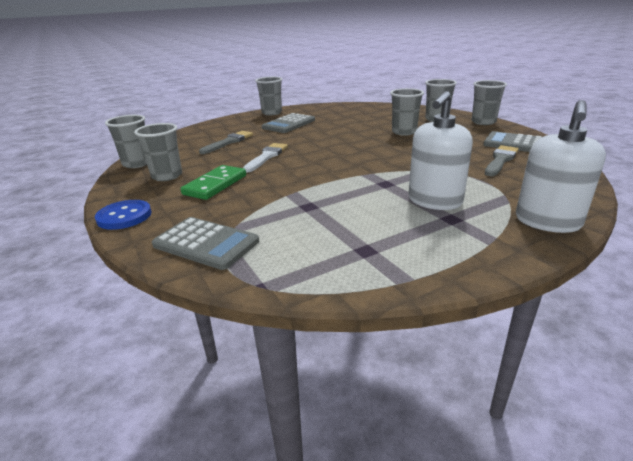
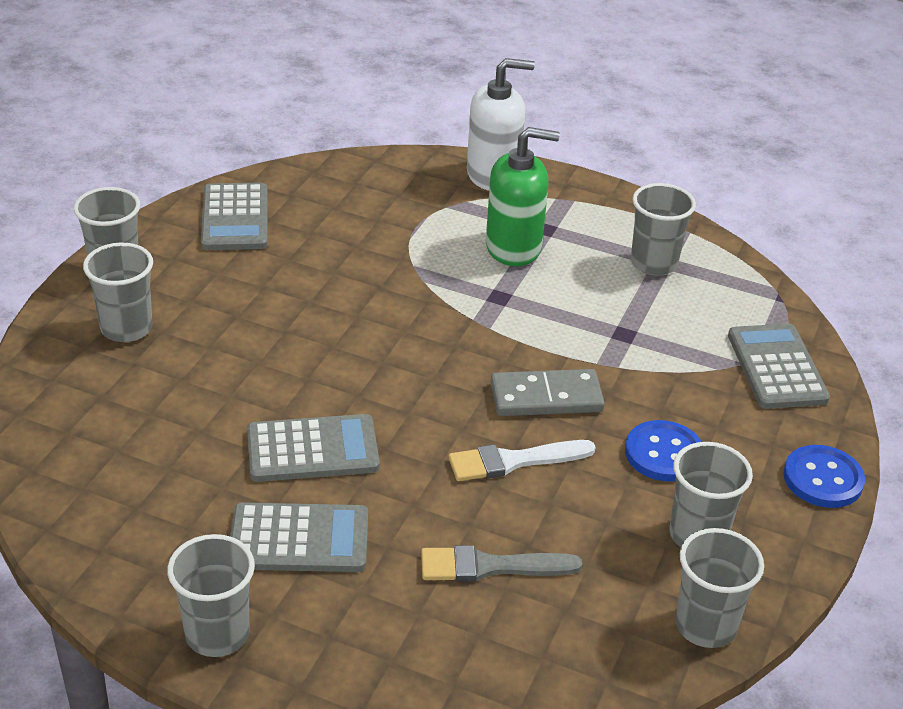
camera: 130 degrees left, 10 degrees up
green domino [180,165,246,200] -> blue button [625,420,702,482]
grey cup [390,88,424,136] -> grey cup moved to [631,183,696,275]
white soap dispenser [409,91,473,210] -> green soap dispenser [486,127,560,266]
grey brush [485,145,519,176] -> none
none -> grey calculator [247,414,380,482]
none -> grey domino [491,369,605,416]

